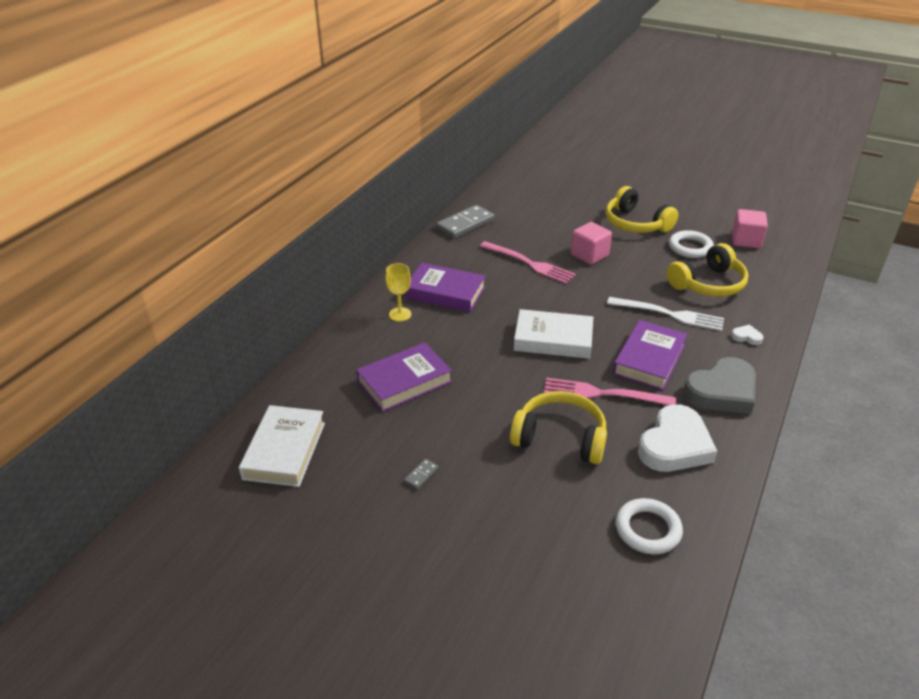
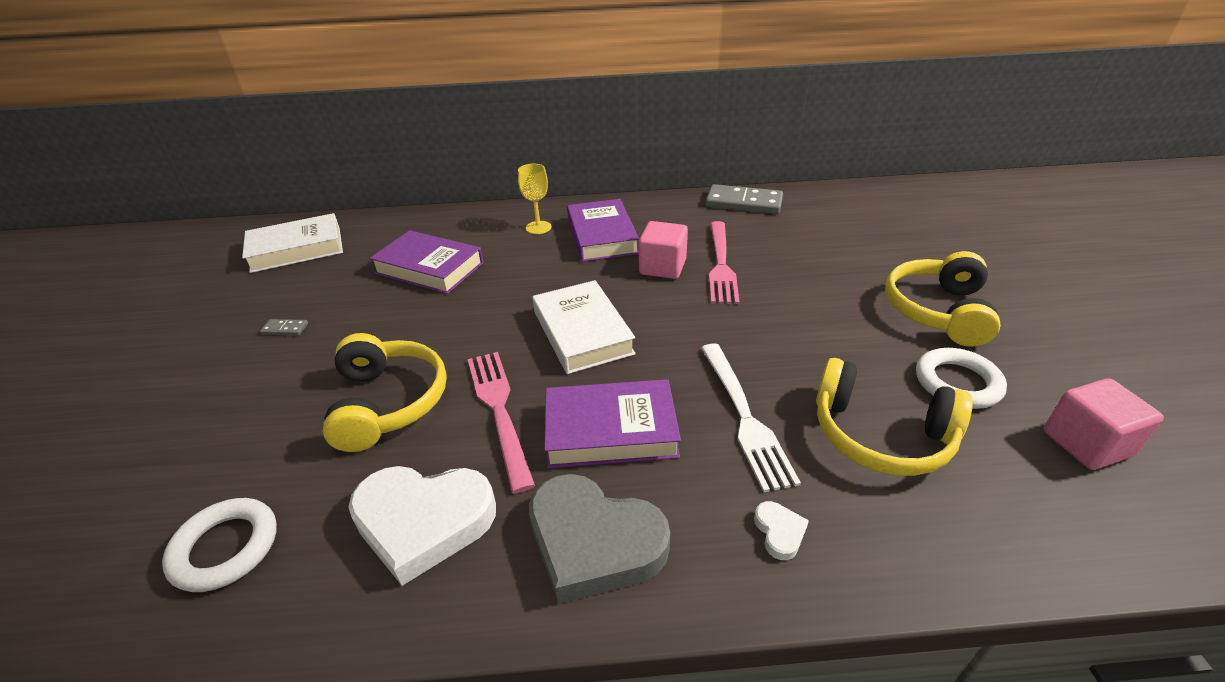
camera: 60 degrees right, 0 degrees up
pink cube [571,222,612,265] -> pink cube moved to [639,221,688,279]

